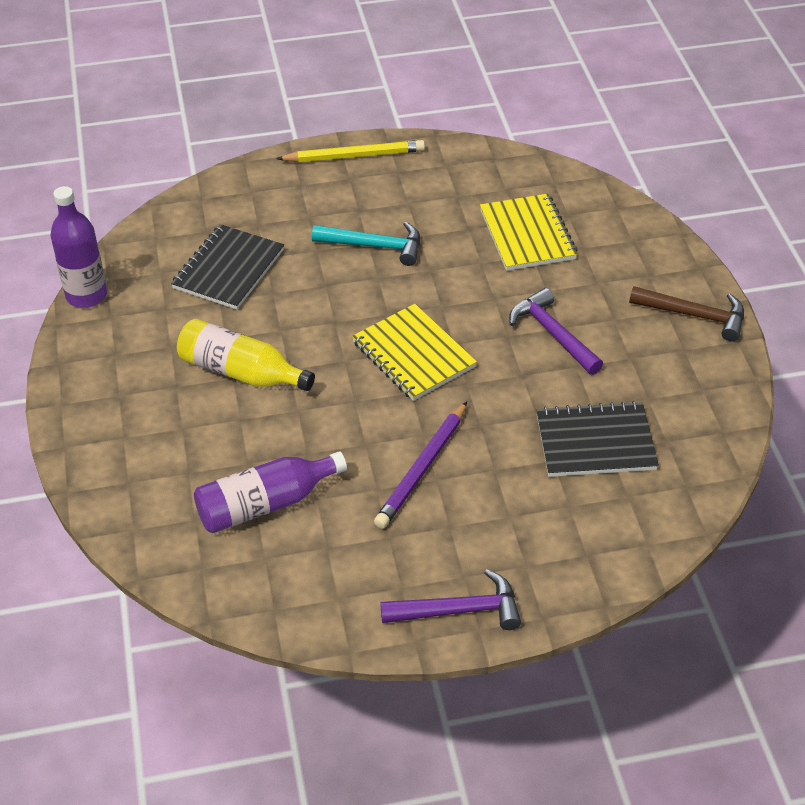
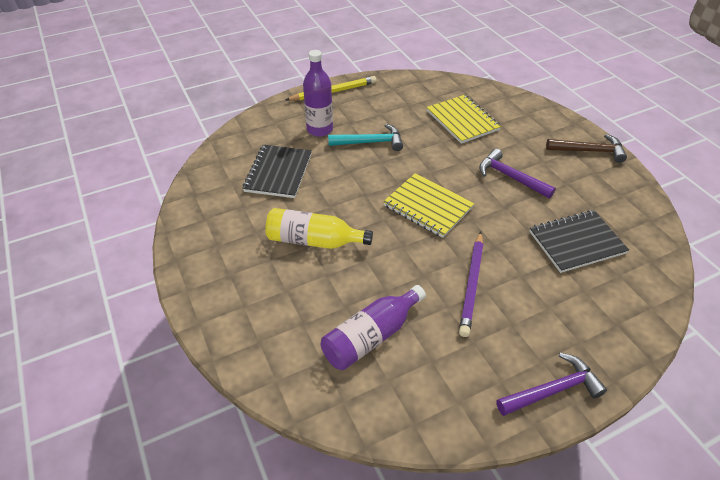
camera: 15 degrees left, 0 degrees up
purple bottle [51,186,107,308] -> purple bottle moved to [303,50,333,137]

